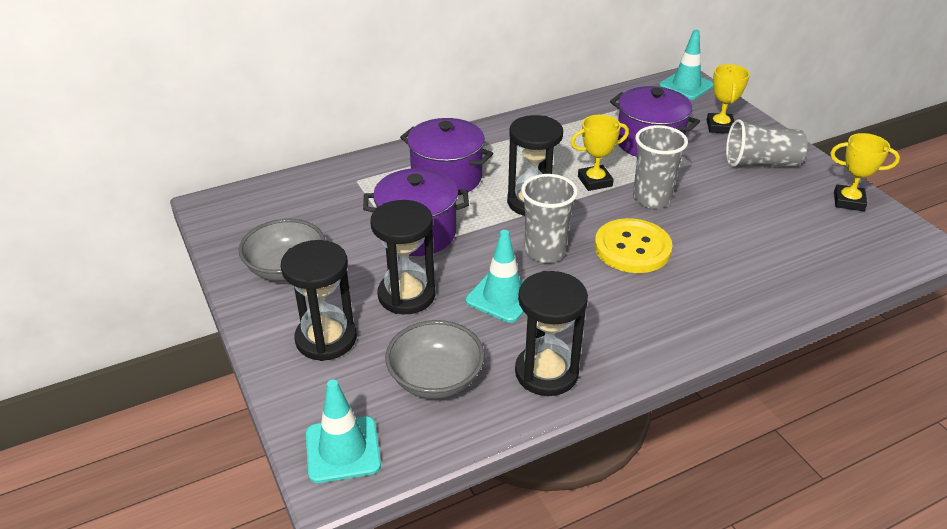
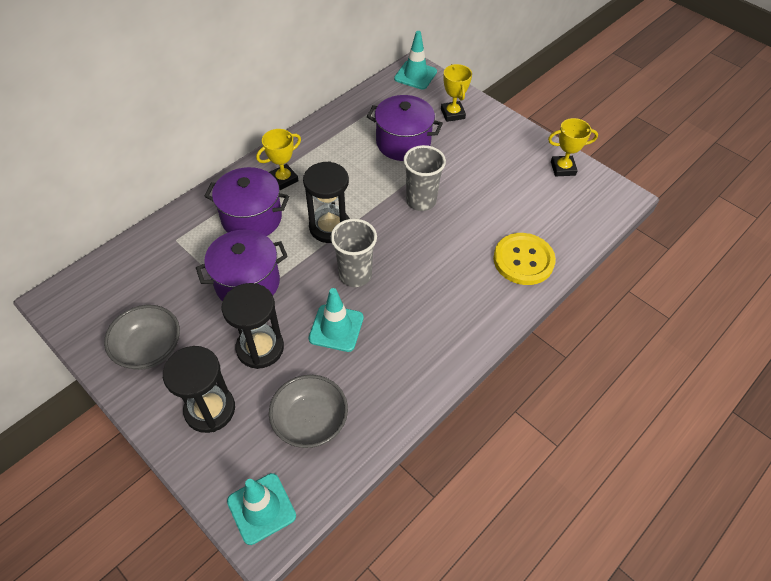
camera: 20 degrees left, 15 degrees up
black hourglass [515,271,588,396] -> none
yellow trophy [571,115,629,191] -> yellow trophy moved to [256,129,301,190]
yellow button [595,218,673,273] -> yellow button moved to [493,233,556,285]
grey cup [726,119,807,167] -> none

